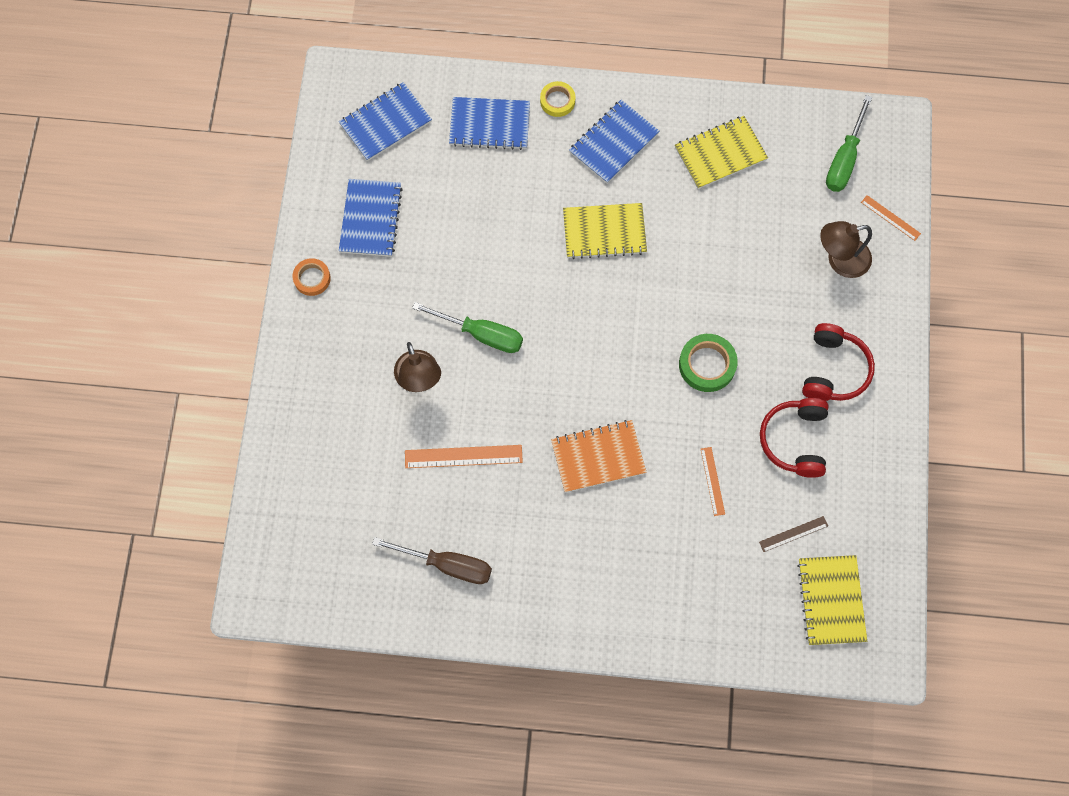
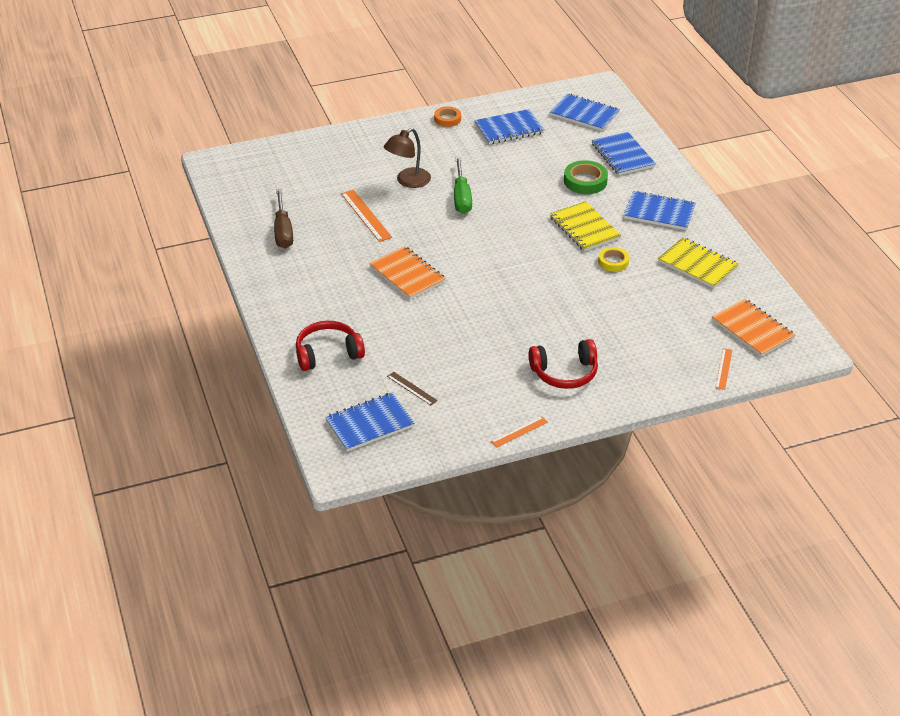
camera: 65 degrees right, 30 degrees down
yellow tape [540,81,575,117] -> yellow tape moved to [598,247,629,272]
green tape [679,334,738,392] -> green tape moved to [564,160,608,194]
orange ruler [701,447,725,516] -> orange ruler moved to [491,416,548,447]
red headphones [760,398,828,478] -> red headphones moved to [296,321,365,371]
yellow notebook [797,555,867,645] -> blue notebook [325,393,415,452]
brown lamp [820,221,872,278] -> none
green screwdriver [826,95,872,192] -> orange notebook [712,299,795,357]

